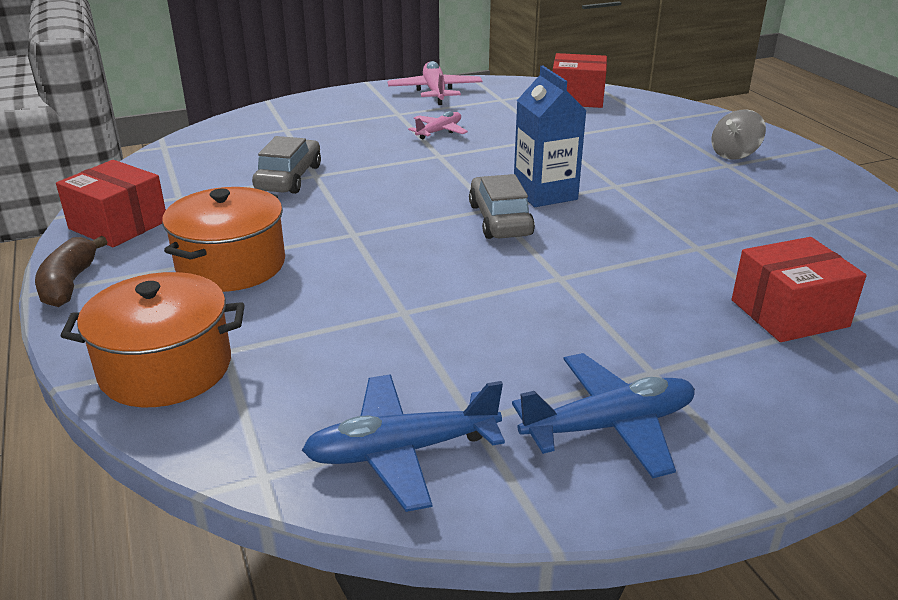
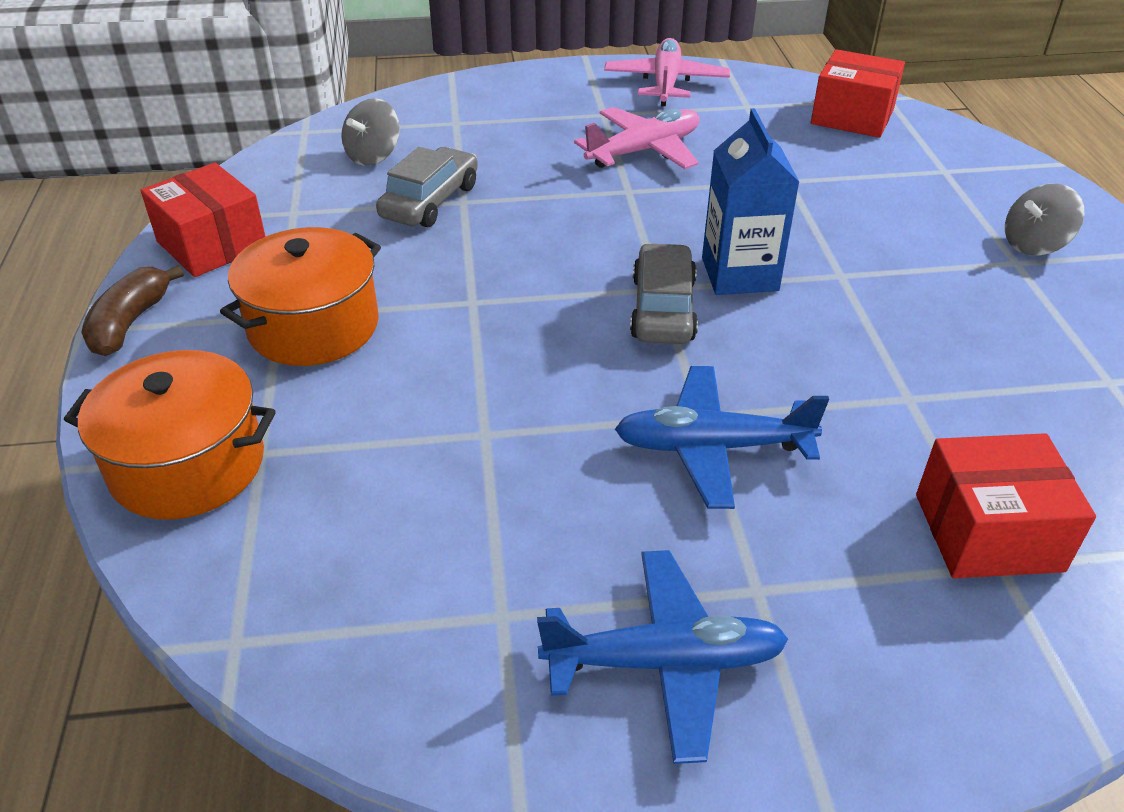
camera: 15 degrees right, 10 degrees up
blue plane [302,375,505,512] -> blue plane moved to [615,366,829,509]
pink plane [408,111,468,139] -> pink plane [574,107,699,169], size x1.62
none -> grey spinning top [341,98,400,166]

